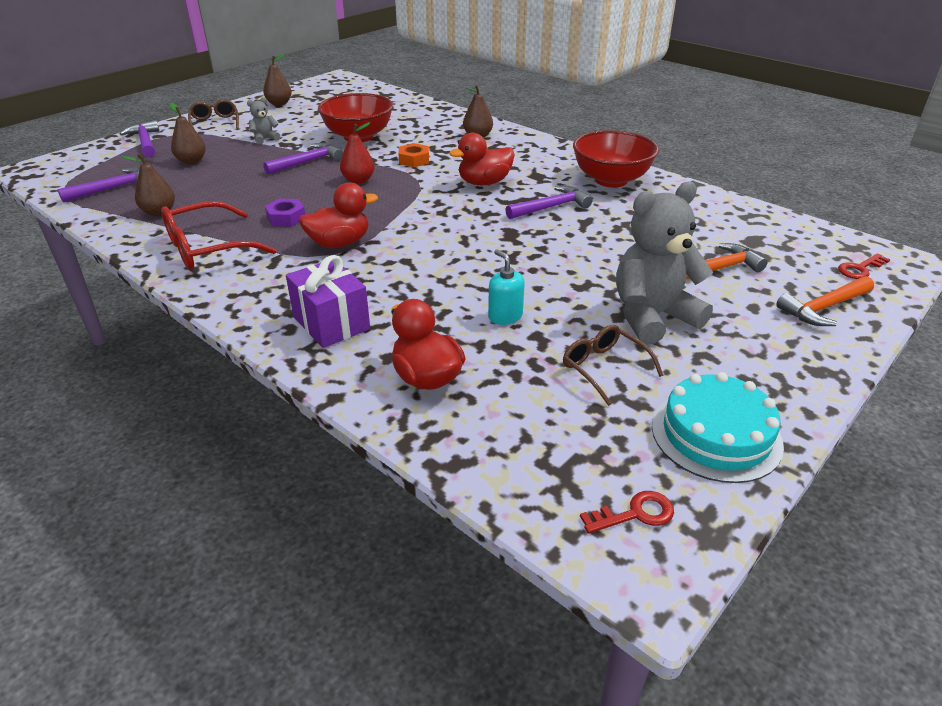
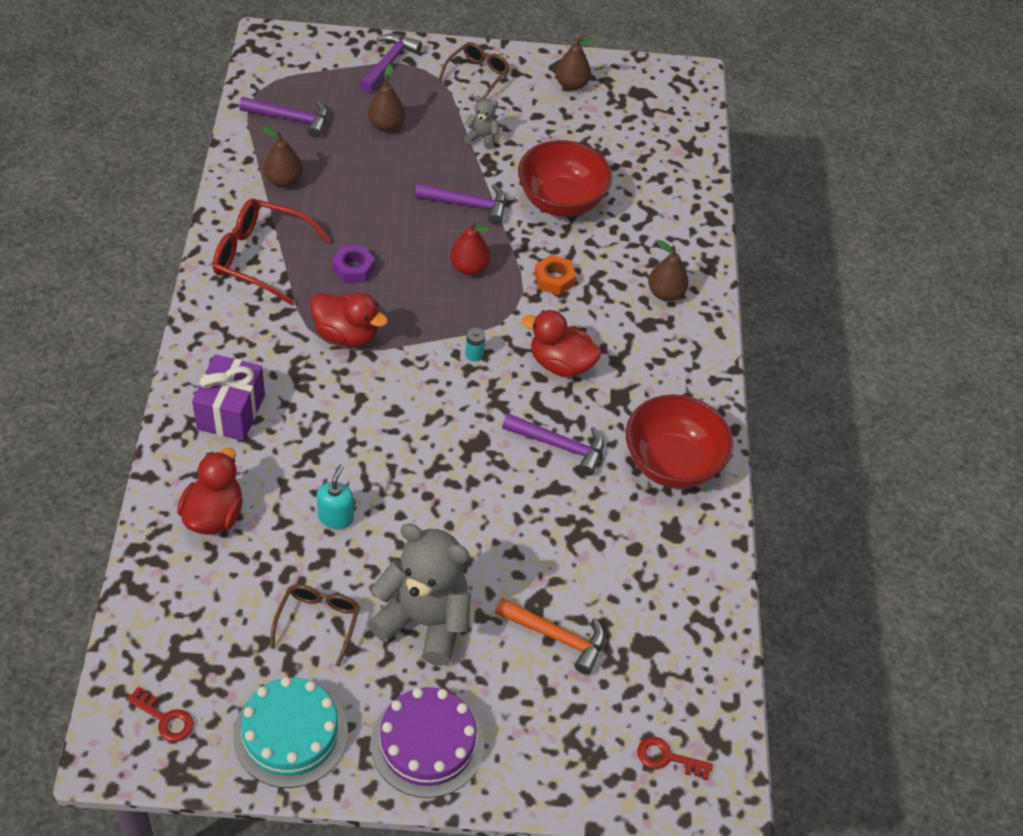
camera: 45 degrees right, 15 degrees up
orange hammer [776,276,874,326] -> none
none -> purple cake [371,687,484,798]
none -> turquoise battery [465,328,485,361]

